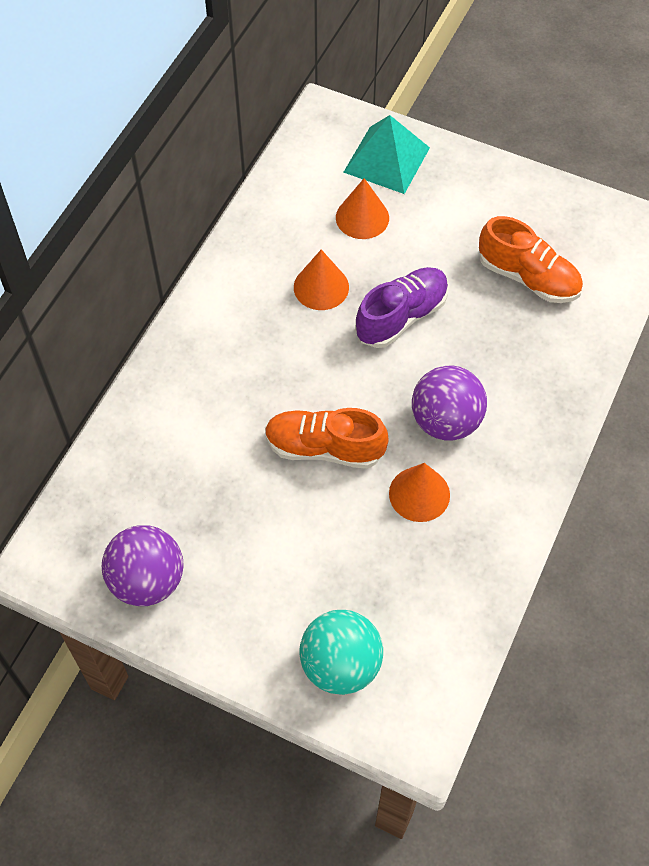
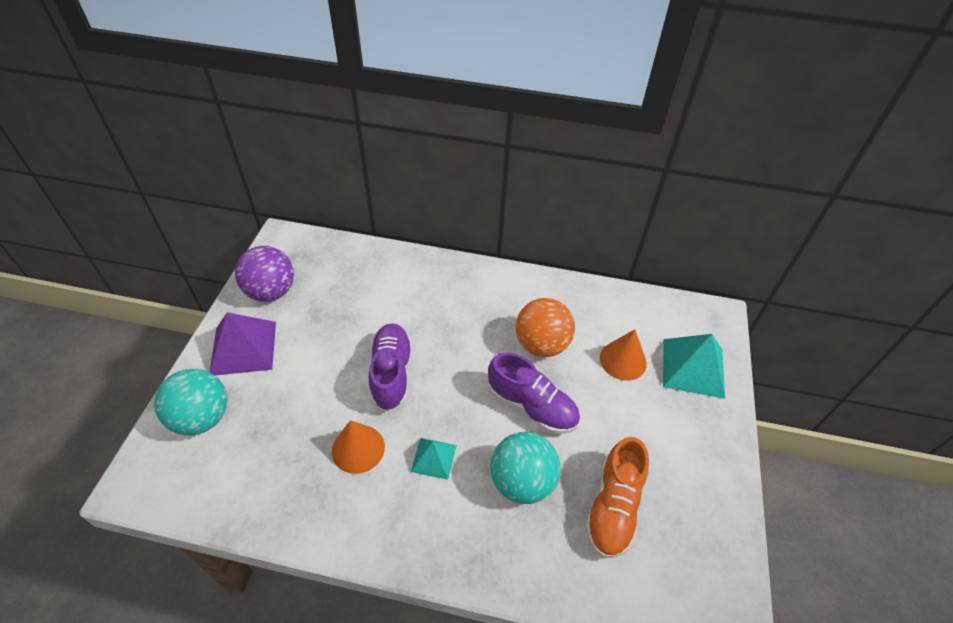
camera: 75 degrees right, 10 degrees down
orange shoe [265,408,388,469] -> purple shoe [368,323,412,412]
orange cone [294,250,349,310] -> orange ball [516,298,575,357]
purple ball [412,365,487,441] -> turquoise pyramid [411,438,457,480]
none -> purple pyramid [210,312,276,376]
none -> turquoise ball [490,432,561,504]

